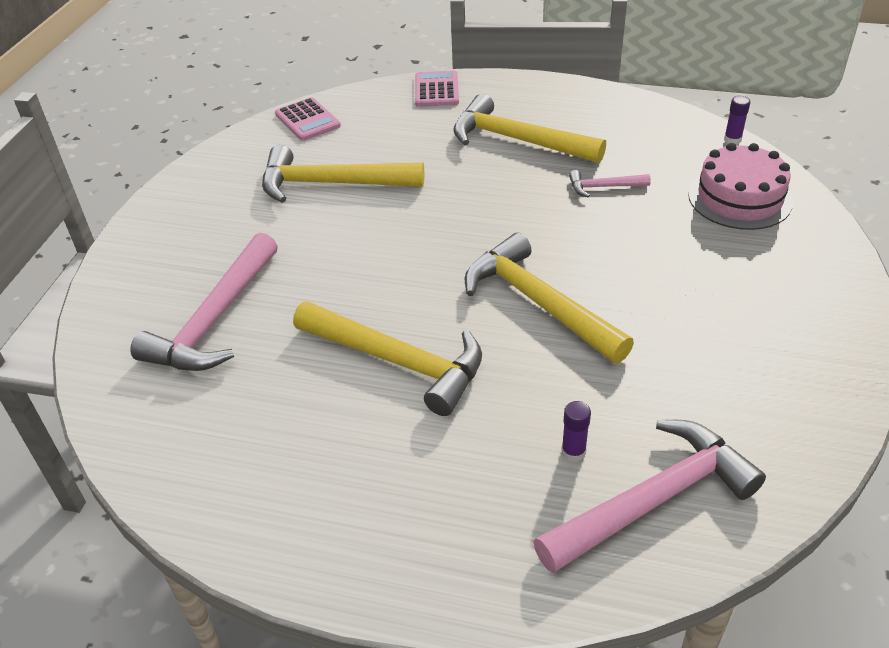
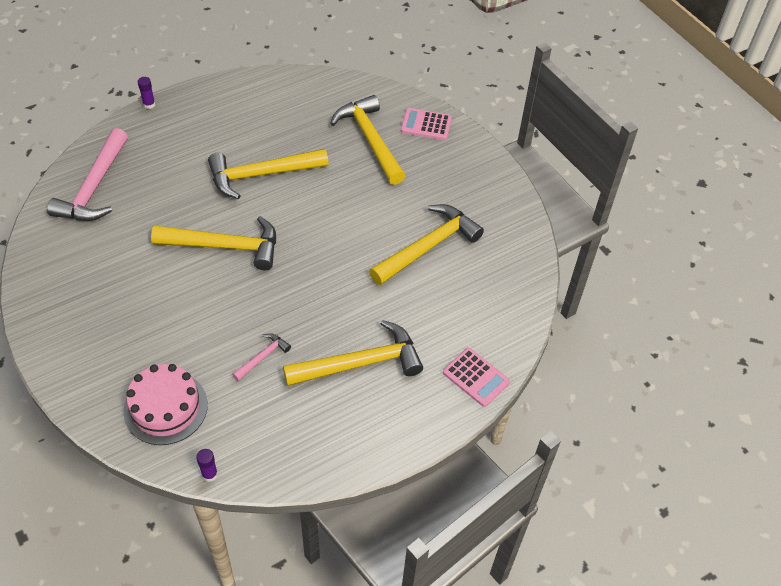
camera: 130 degrees right, 10 degrees up
pink hammer [130,233,278,371] -> yellow hammer [330,95,405,185]
pink calculator [275,97,341,141] -> pink calculator moved to [401,108,452,140]
purple glue stick [561,401,591,462] -> purple glue stick moved to [138,77,155,109]

